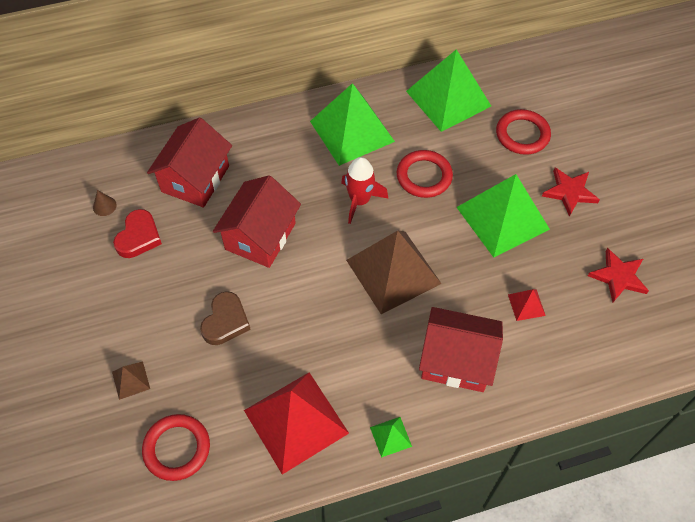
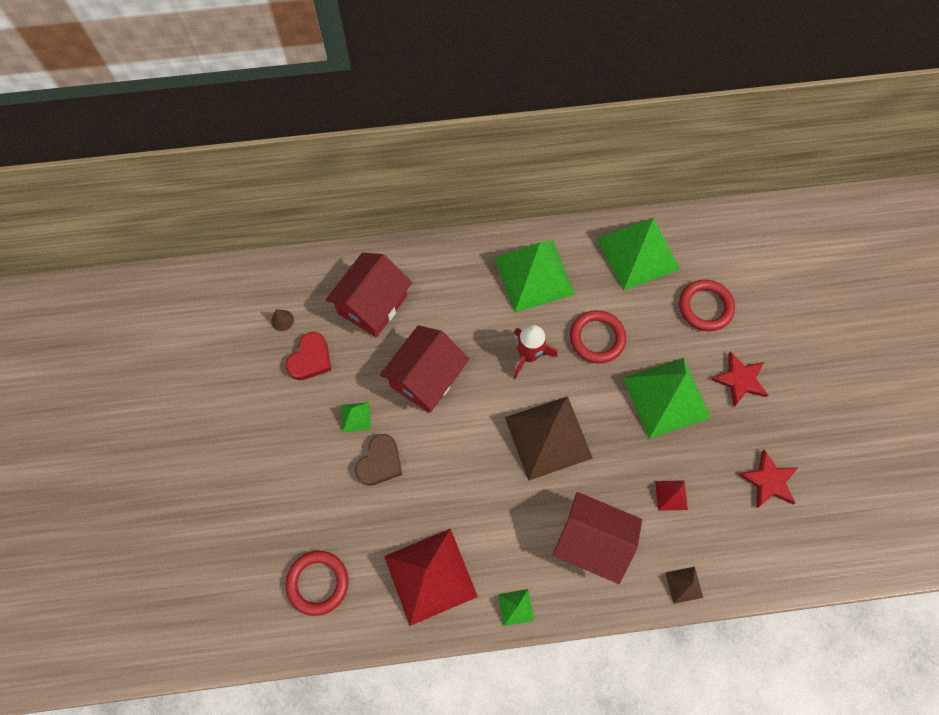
camera: 10 degrees right, 10 degrees up
brown pyramid [112,361,150,400] -> brown pyramid moved to [665,567,703,604]
none -> green pyramid [341,402,371,433]

